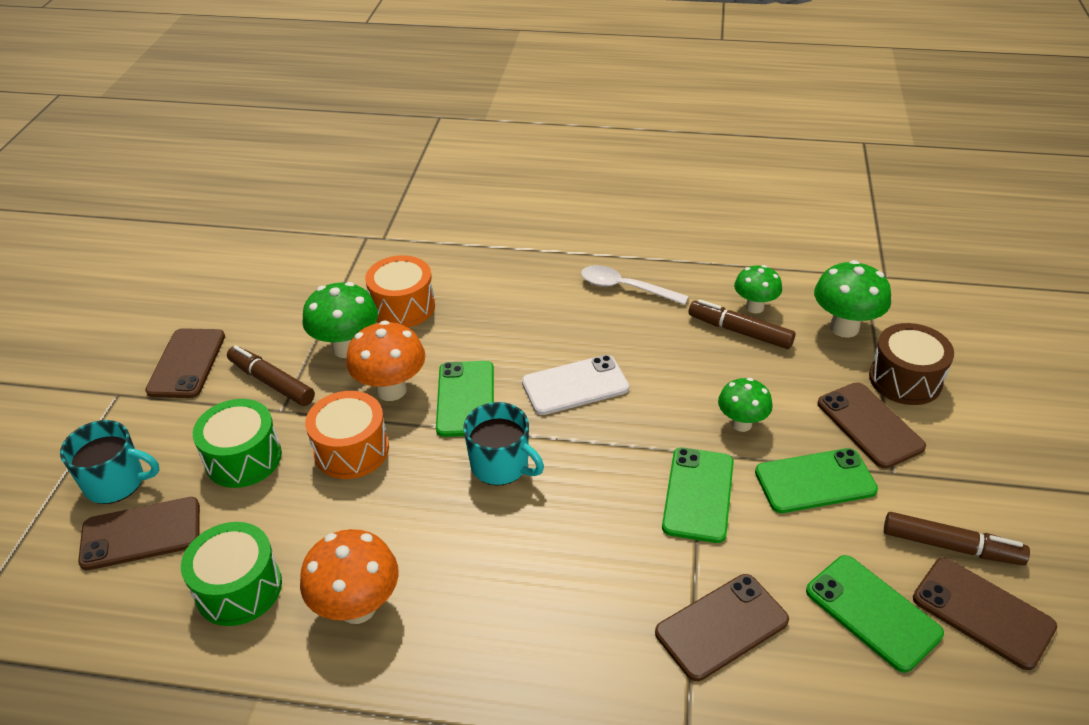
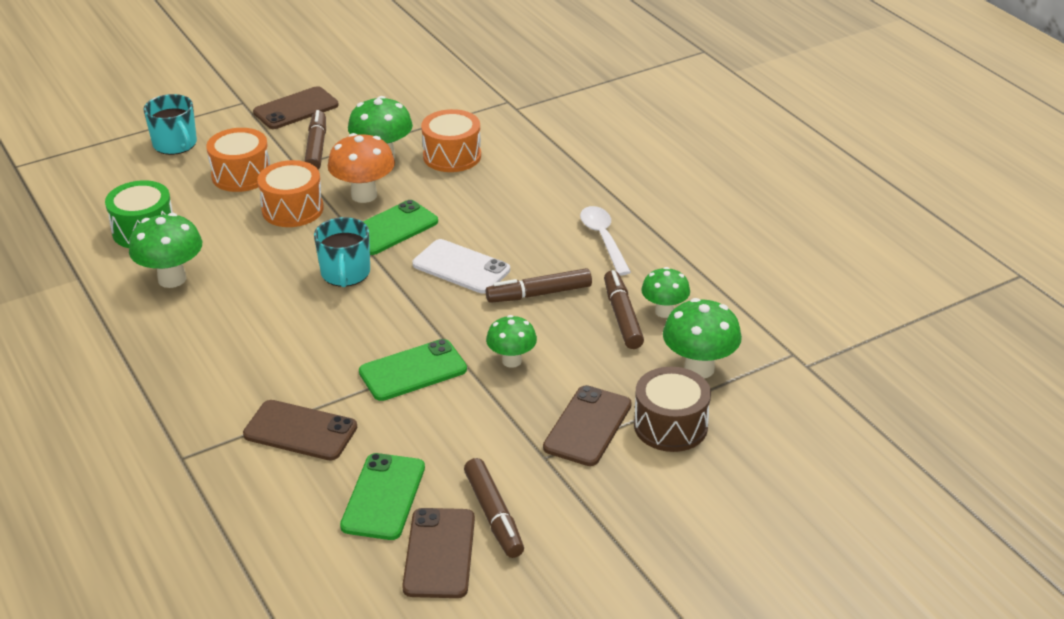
camera: 50 degrees right, 5 degrees down
brown phone [78,497,200,570] -> none
green drum [193,399,282,488] -> orange drum [206,128,270,192]
orange mushroom [300,529,399,624] -> green mushroom [129,213,202,288]
green phone [755,448,878,513] -> none
none -> brown marker [486,268,592,303]

